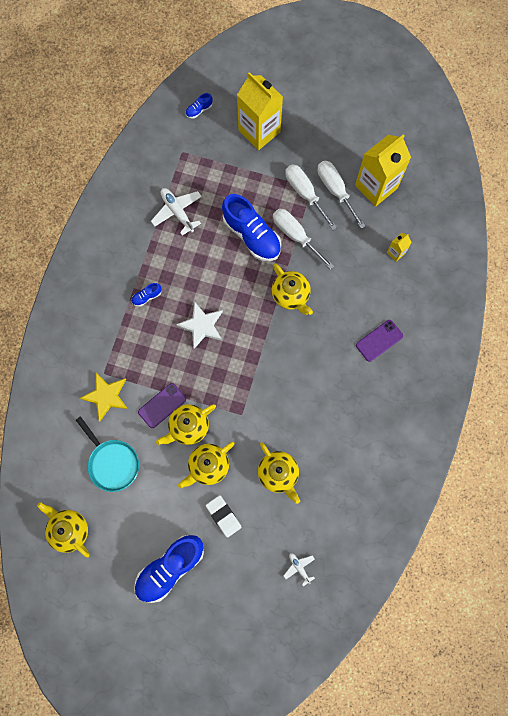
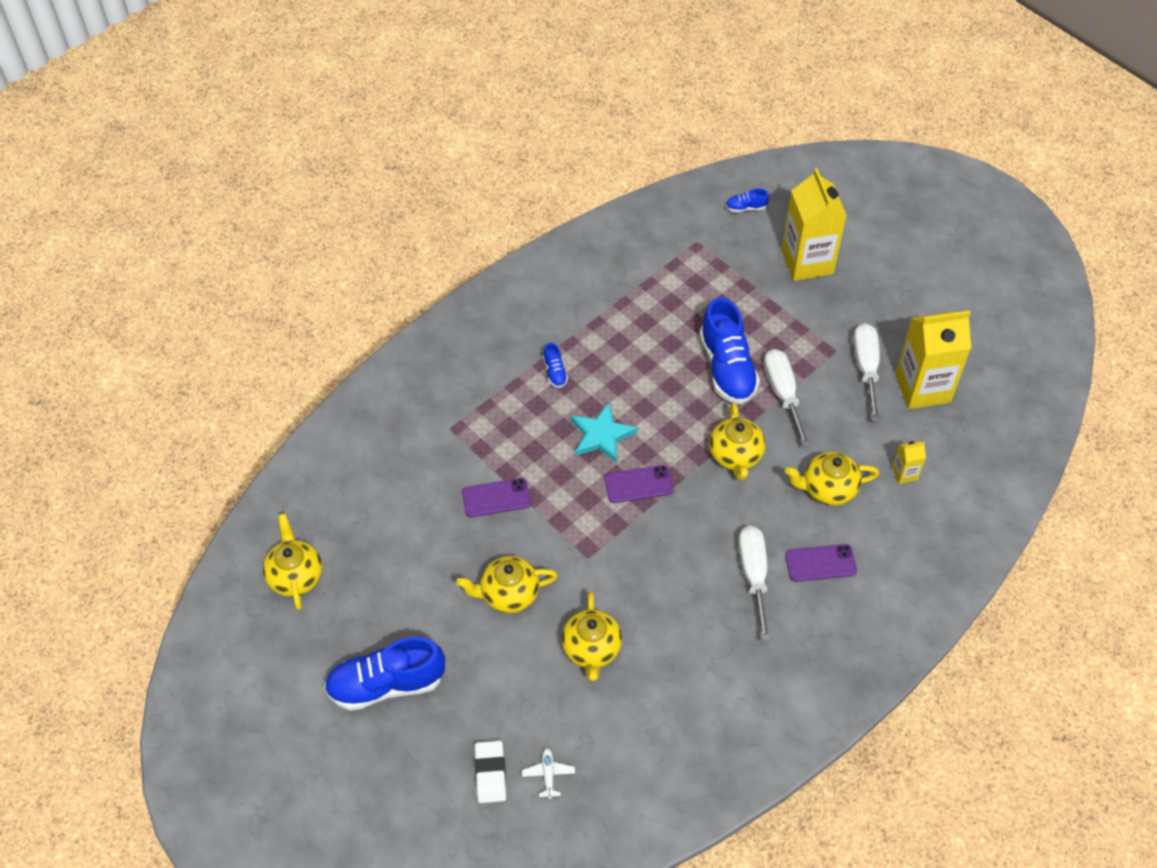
camera: 30 degrees right, 20 degrees down
turquoise pan [76,416,139,492] -> none
yellow star [80,373,128,421] -> none
blue shoe [131,283,162,307] -> blue shoe turned 105 degrees counterclockwise [543,343,568,388]
white plane [151,188,202,236] -> none
yellow teapot [156,404,216,445] -> yellow teapot moved to [785,452,879,506]
white star [176,301,223,349] -> turquoise star [571,403,638,463]
white eraser [206,495,242,538] -> white eraser moved to [475,741,506,803]
white screwdriver [286,164,337,230] -> white screwdriver moved to [738,526,770,641]
none -> purple phone [604,465,673,503]

